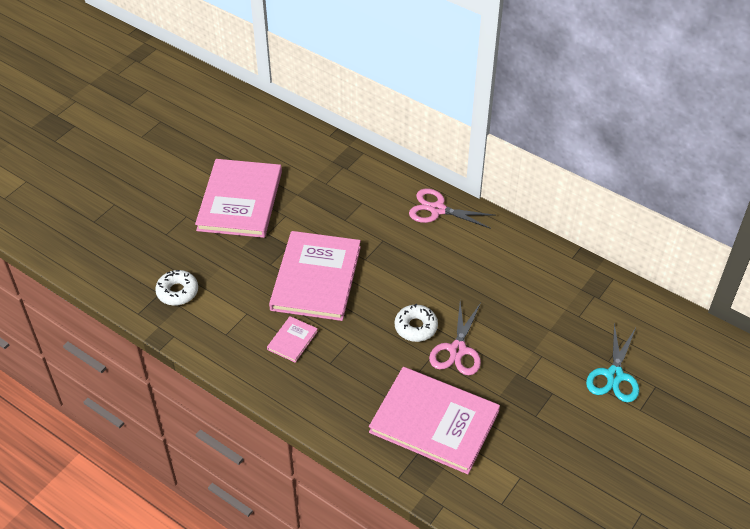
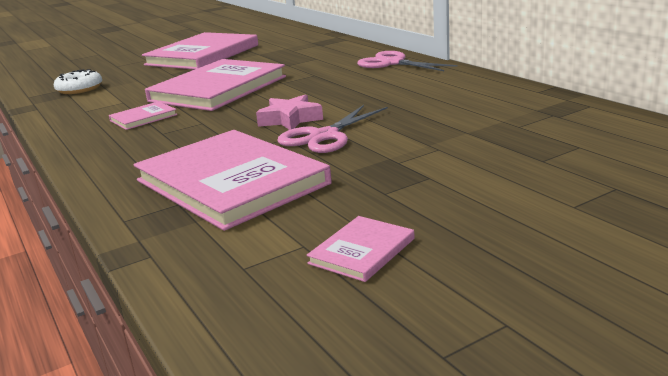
camera: 25 degrees right, 25 degrees down
white donut [395,304,438,342] -> pink star [256,94,323,130]
turquoise scissors [586,323,639,402] -> none
none -> pink book [306,216,415,282]

